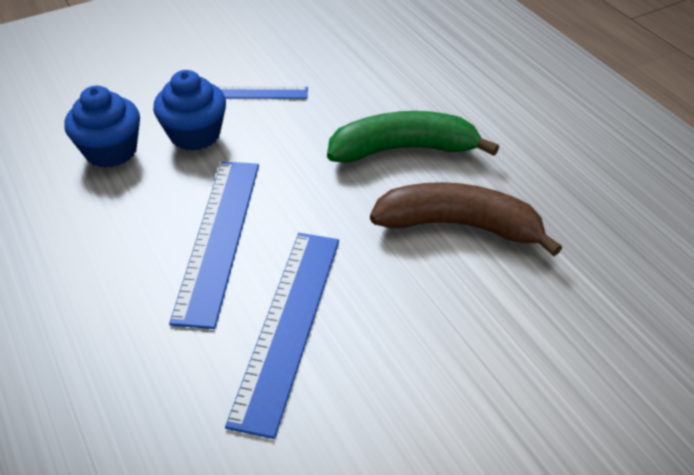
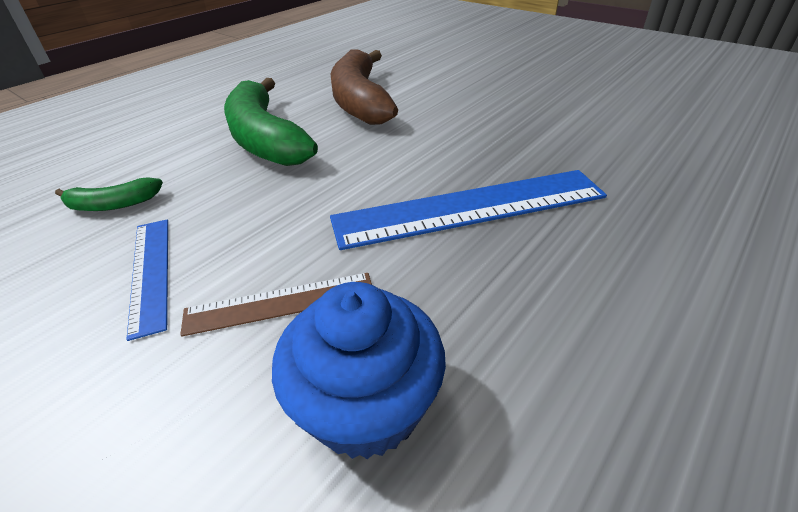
camera: 110 degrees left, 5 degrees down
blue cupcake [153,70,226,151] -> brown ruler [180,273,372,337]
blue ruler [225,233,339,439] -> none
none -> green banana [55,177,163,211]

